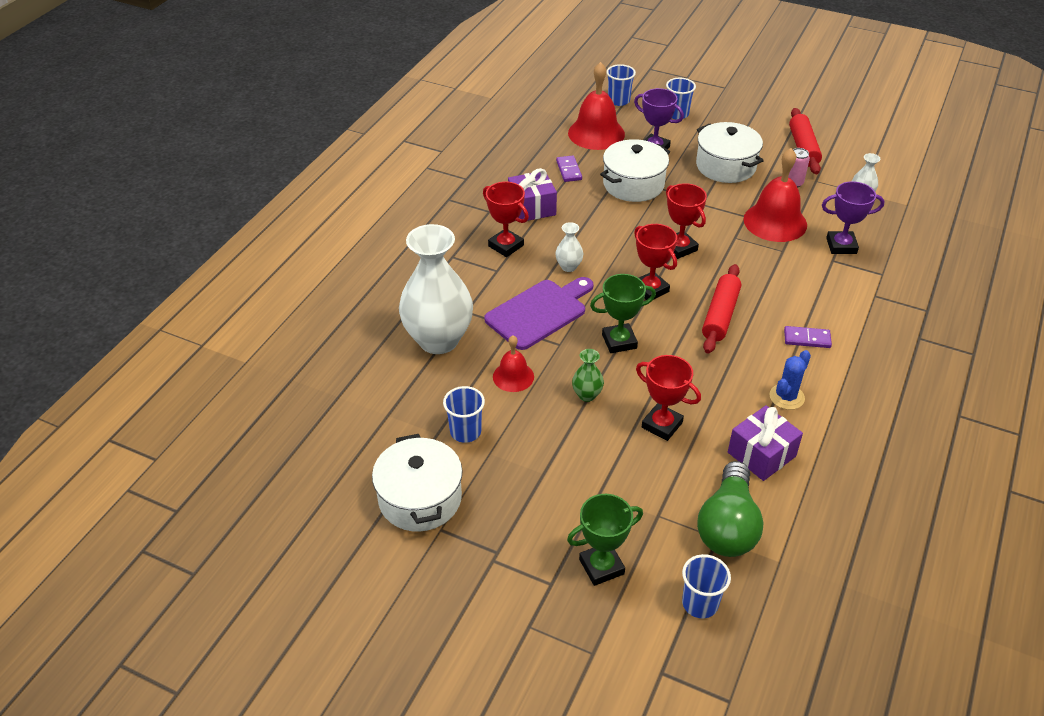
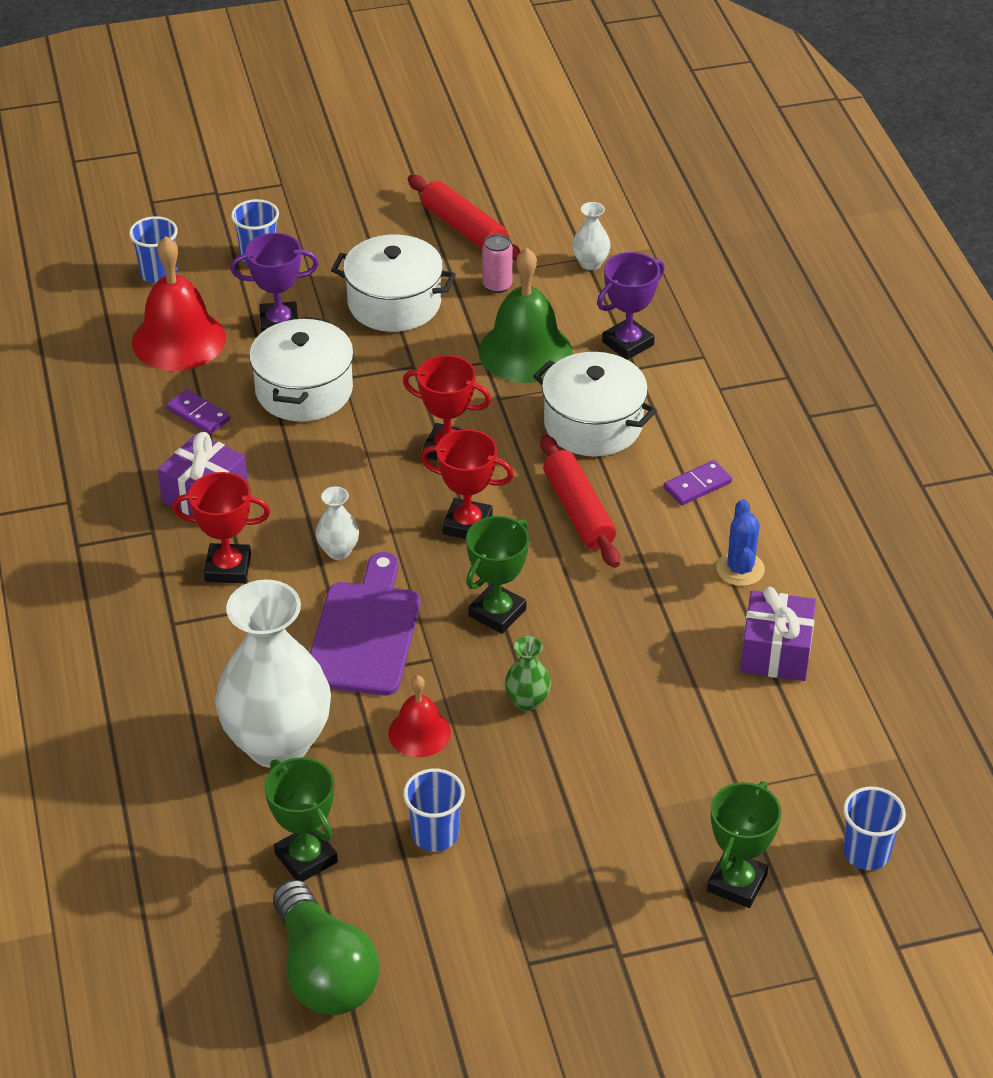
camera: 40 degrees left, 0 degrees up
white pot [372,434,463,532] -> white pot moved to [533,352,657,456]
red trophy [636,355,701,441] -> none
green light bulb [697,461,764,557] -> green light bulb moved to [273,879,379,1015]
red bell [744,148,807,242] -> green bell [479,248,573,383]
none -> green trophy [264,757,338,882]

